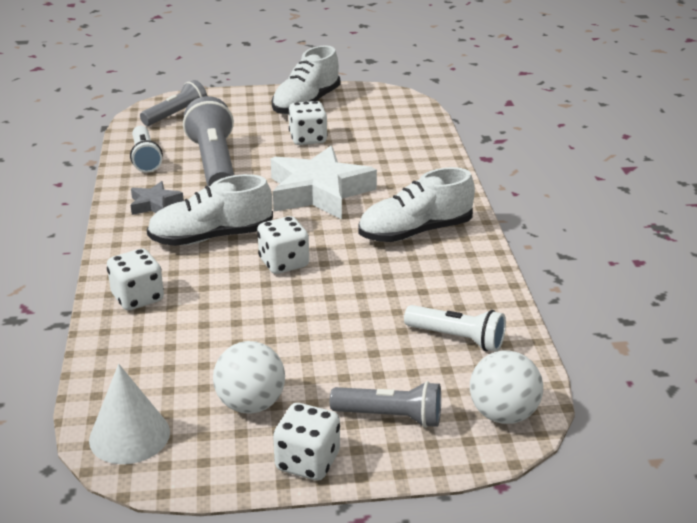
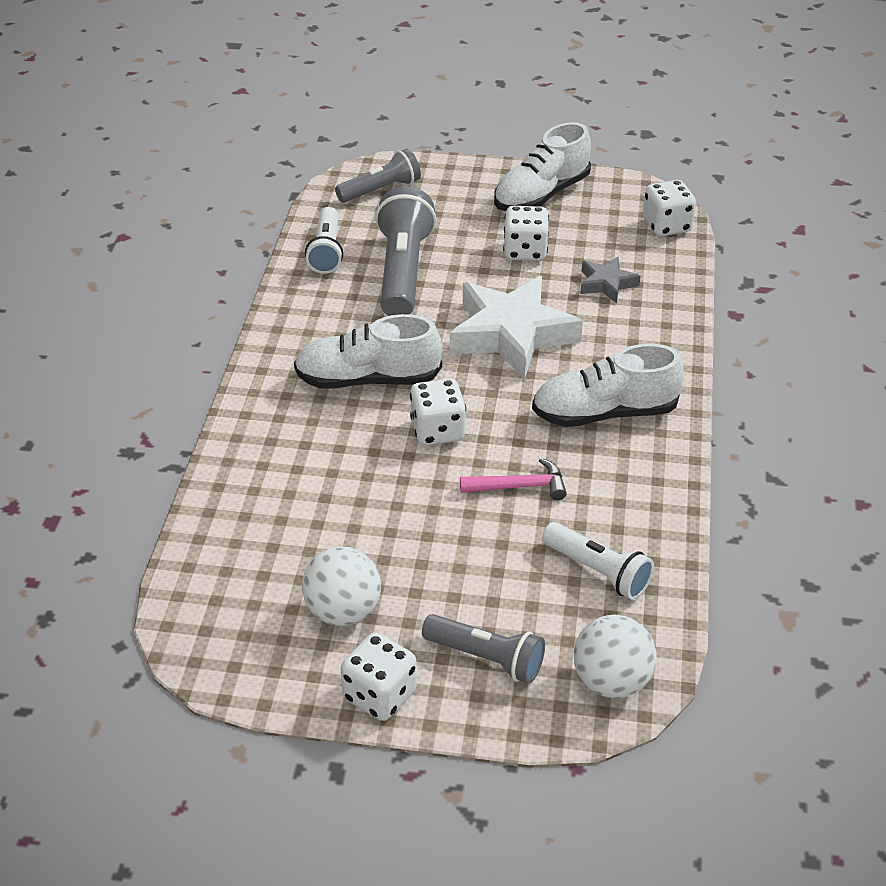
camera: 15 degrees right, 10 degrees up
white cone [89,364,170,464] -> none
white dice [107,248,164,310] -> white dice moved to [643,180,696,237]
grey star [131,181,184,215] -> grey star moved to [580,257,640,303]
none -> pink hammer [460,458,567,500]

